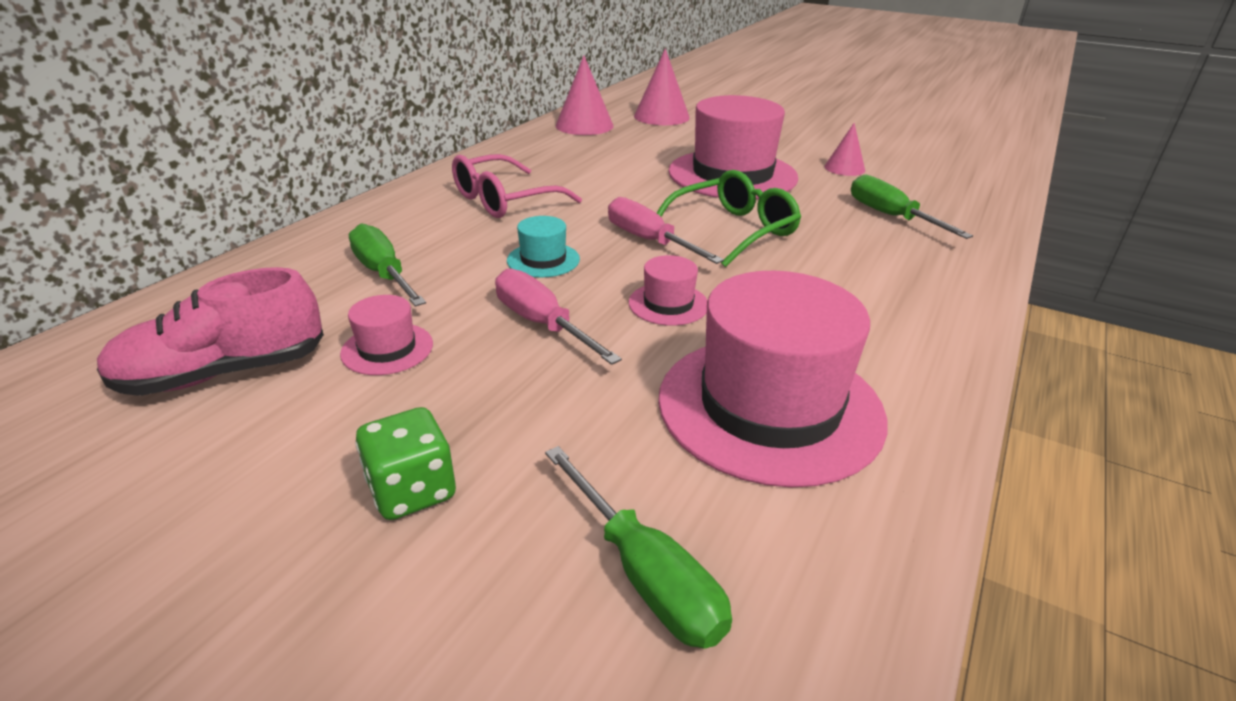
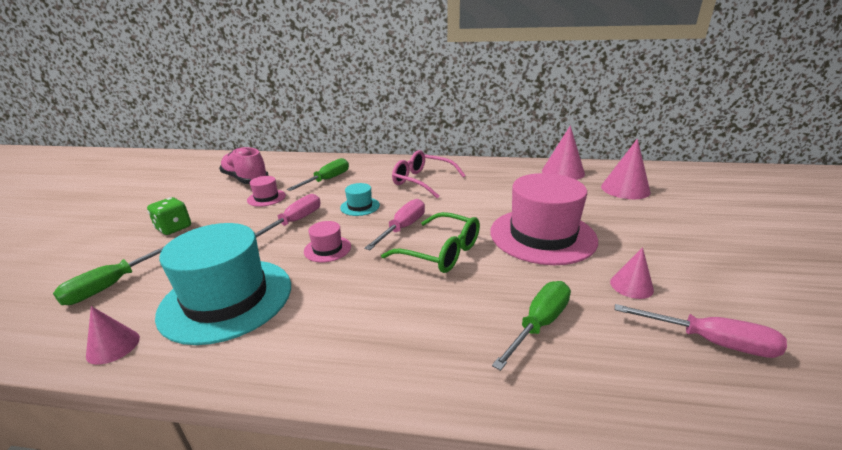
camera: 70 degrees right, 5 degrees down
pink hat [658,271,887,487] -> turquoise hat [155,223,291,345]
none -> pink cone [86,306,140,365]
none -> pink screwdriver [615,304,787,358]

